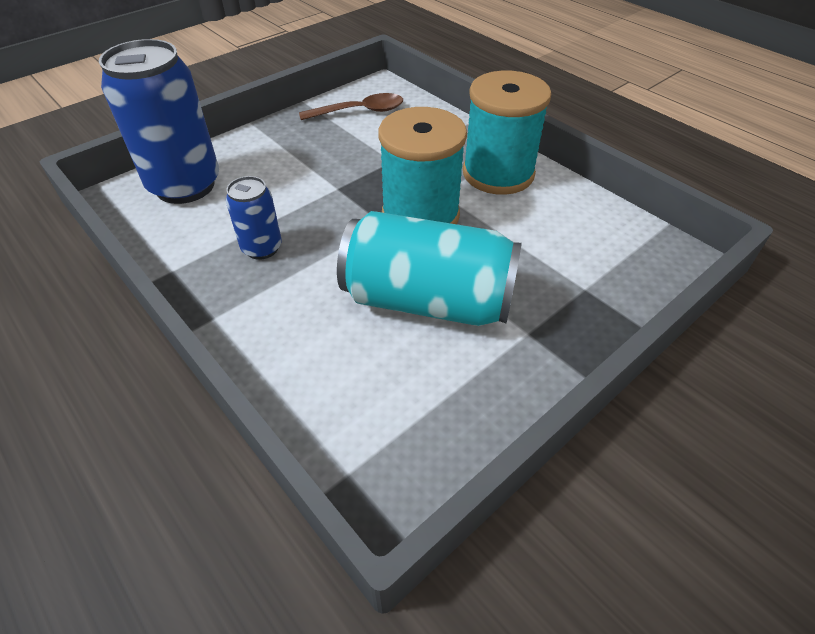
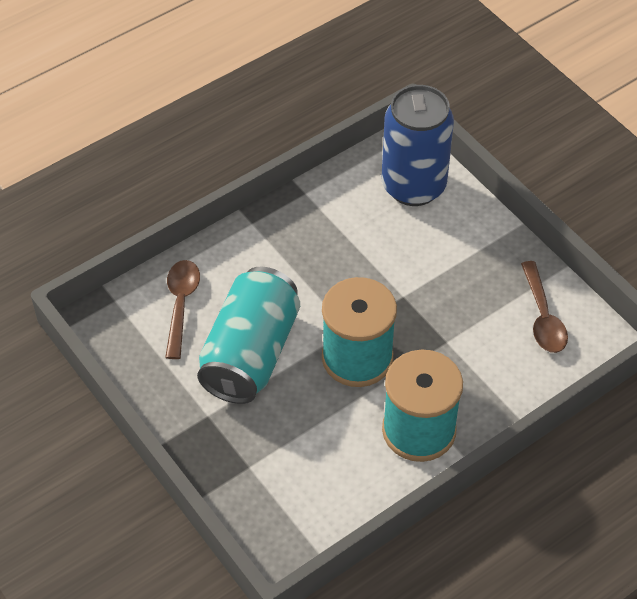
camera: 95 degrees right, 5 degrees up
blue can [226,176,282,260] -> none
none -> brown spoon [165,260,200,359]

